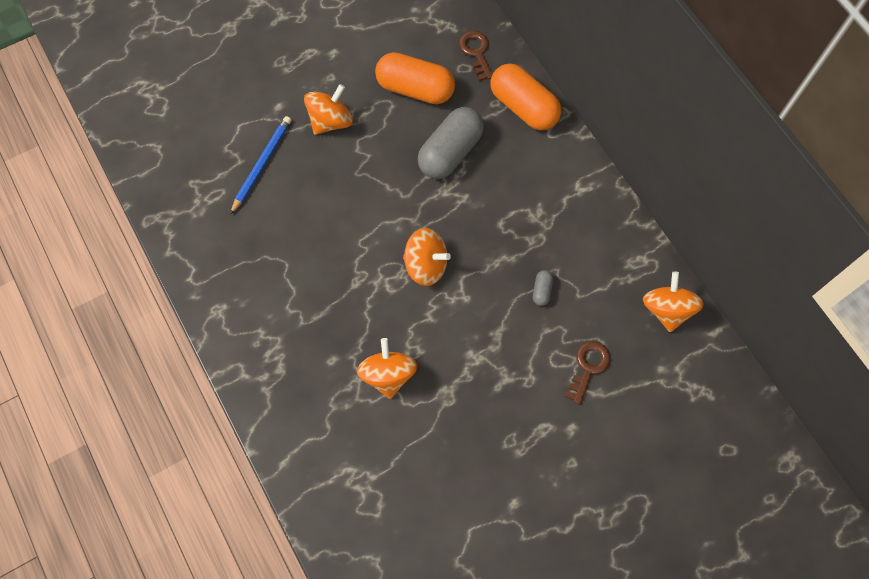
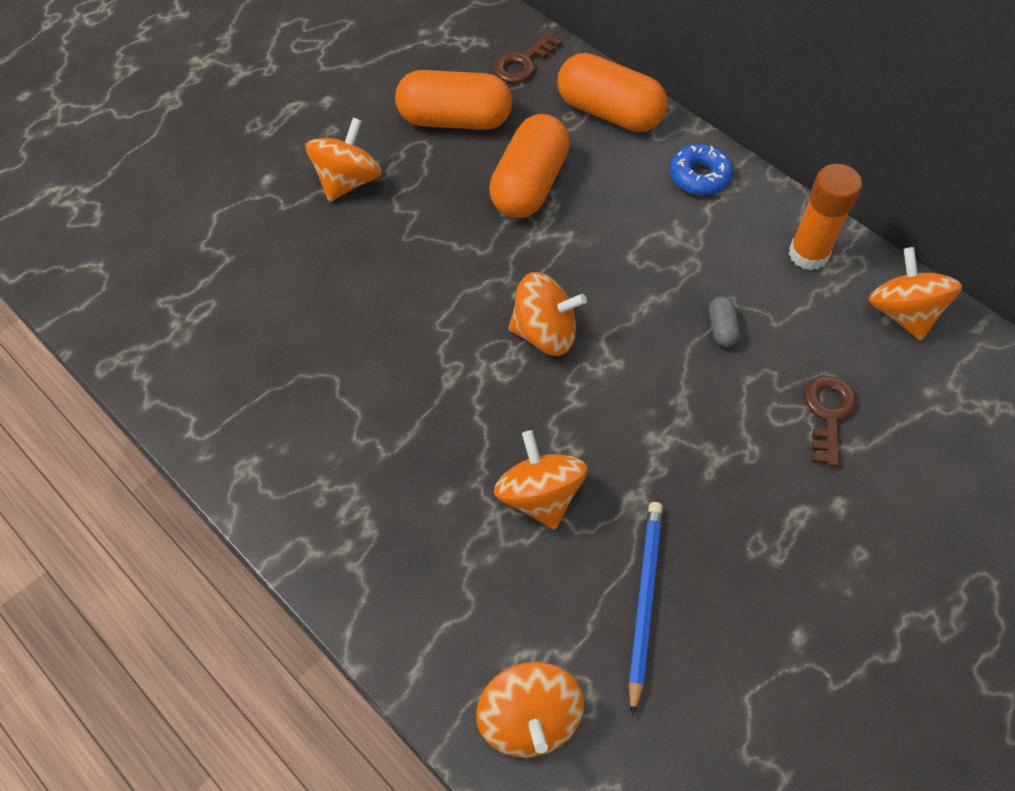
camera: 15 degrees left, 10 degrees down
blue pencil [230,116,291,215] -> blue pencil moved to [628,502,663,716]
grey capsule [418,107,484,179] -> orange capsule [489,114,570,218]
brown key [459,31,493,81] -> brown key turned 105 degrees counterclockwise [493,32,562,83]
none -> orange spinning top [476,662,584,758]
none -> blue donut [670,144,733,195]
none -> orange glue stick [789,164,862,271]

